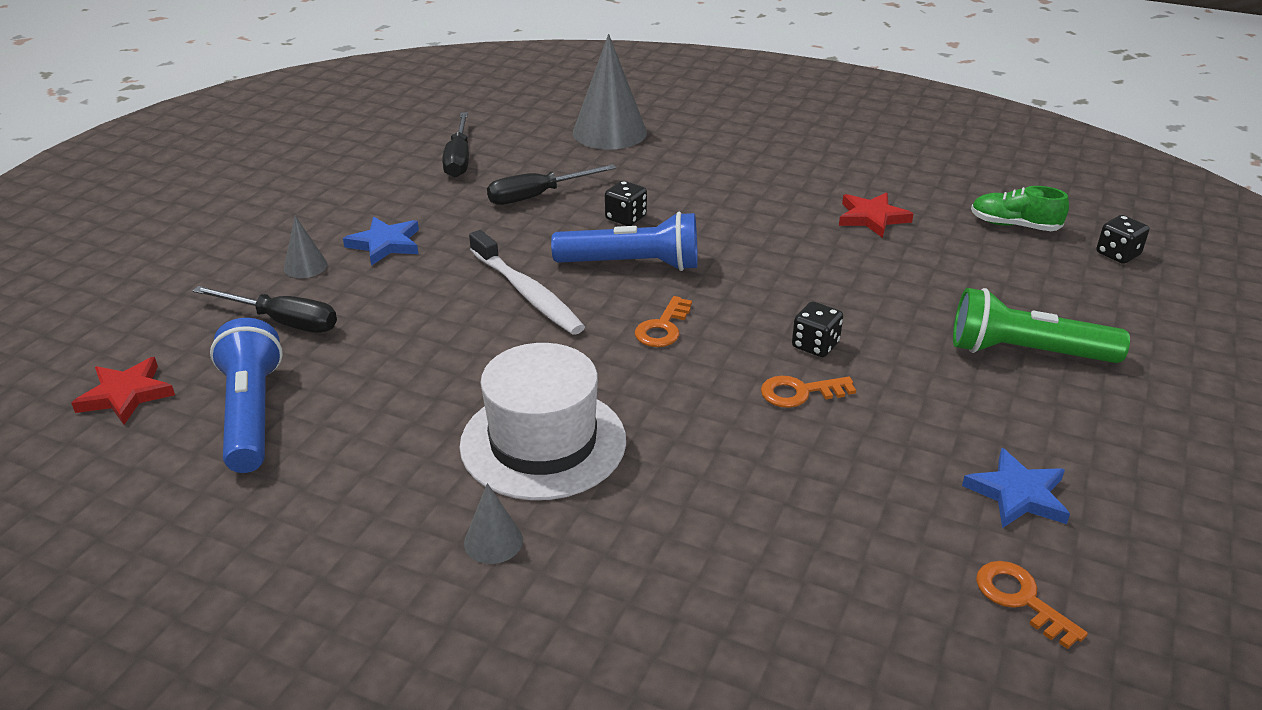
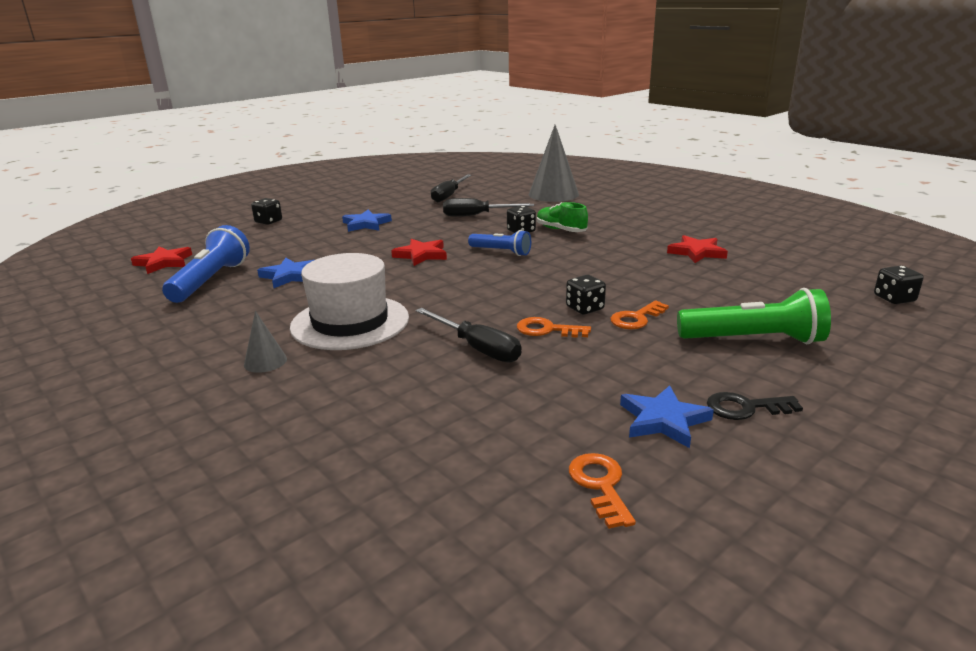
camera: 25 degrees right, 10 degrees down
black screwdriver [193,286,337,333] -> black screwdriver moved to [416,308,521,363]
grey cone [284,216,328,278] -> none
white toothbrush [469,230,585,335] -> red star [391,239,447,266]
blue flashlight [551,212,698,271] -> blue flashlight [468,230,531,256], size x0.62
orange key [635,296,692,347] -> orange key moved to [610,301,669,329]
green flashlight [953,288,1130,363] -> green flashlight turned 150 degrees clockwise [677,288,831,344]
green shoe [971,186,1069,231] -> green shoe moved to [537,202,588,232]
none -> black dice [251,198,282,225]
none -> blue star [257,258,314,288]
none -> black key [707,392,803,420]

